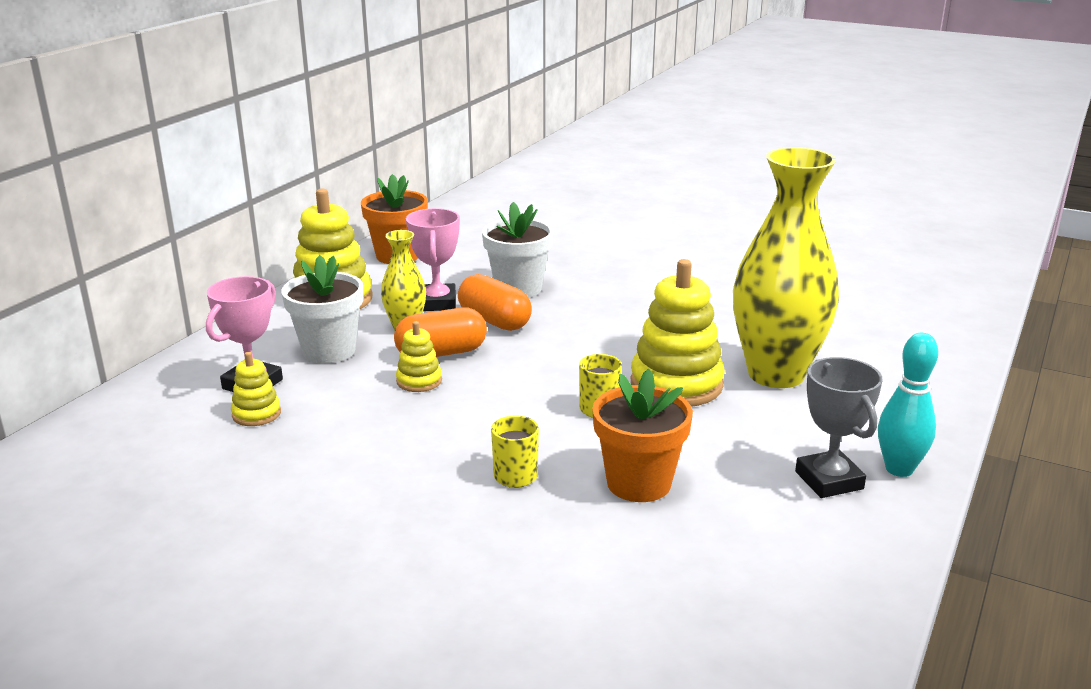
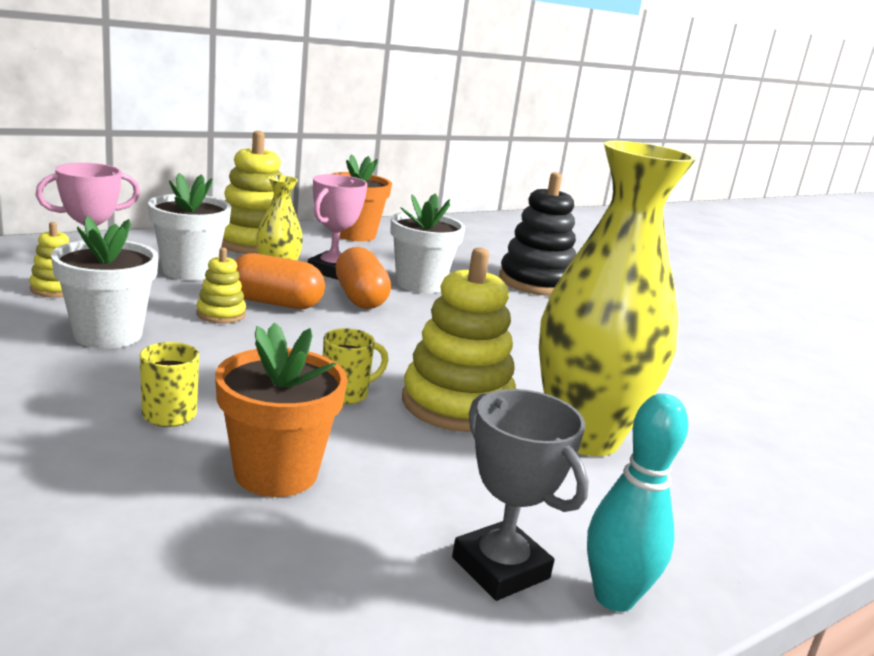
camera: 25 degrees right, 5 degrees down
grey trophy [795,357,883,498] -> grey trophy turned 45 degrees counterclockwise [452,389,589,601]
none -> white flower pot [51,216,159,349]
none -> black stacking toy [499,172,576,296]

